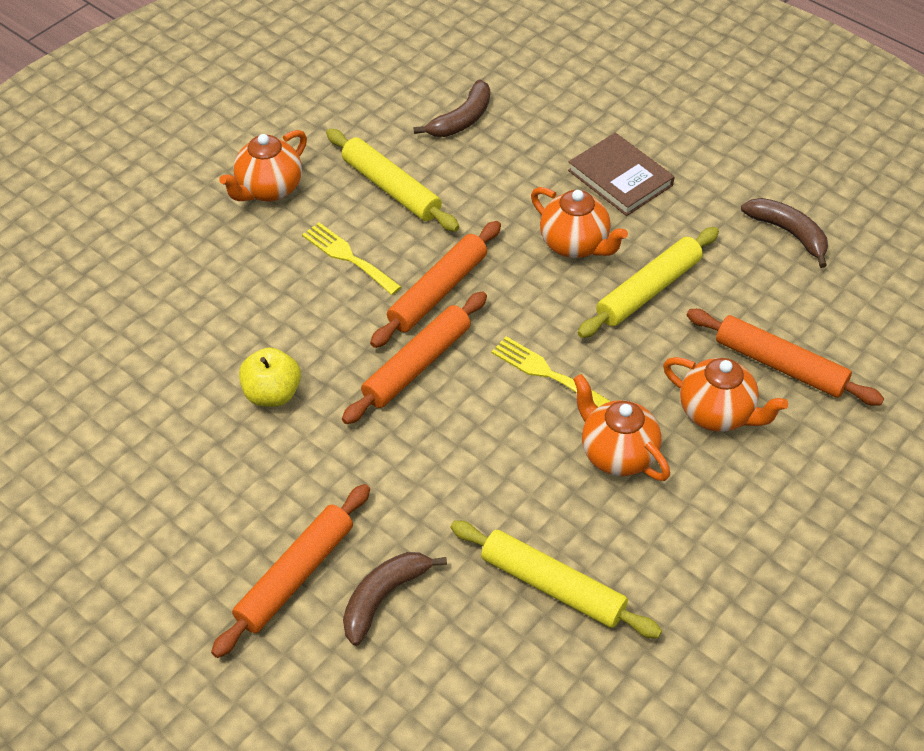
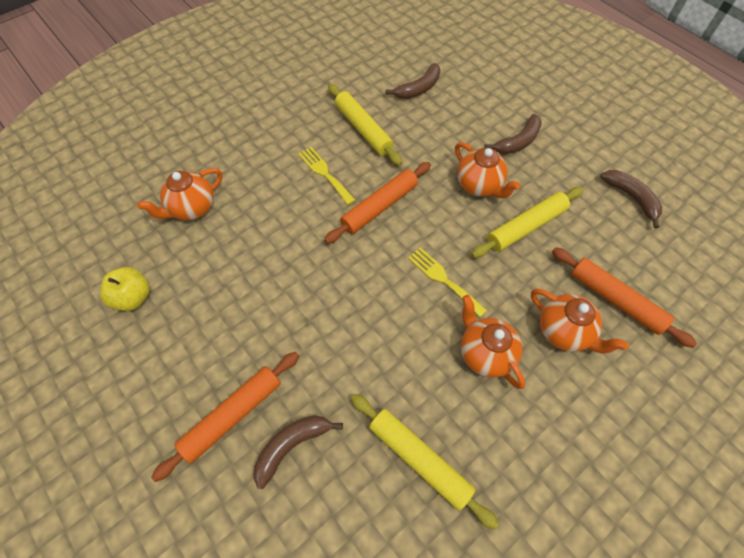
camera: 10 degrees right, 10 degrees up
orange teapot [219,130,307,202] -> orange teapot moved to [137,168,223,220]
yellow apple [239,347,301,407] -> yellow apple moved to [100,267,150,311]
orange rolling pin [342,292,487,424] -> none
brown book [568,133,675,216] -> brown banana [484,114,542,154]

